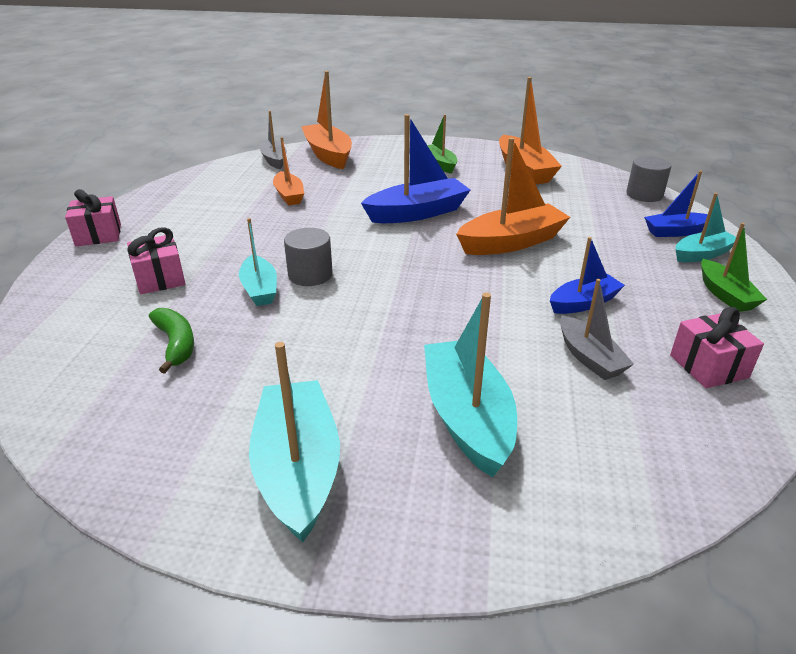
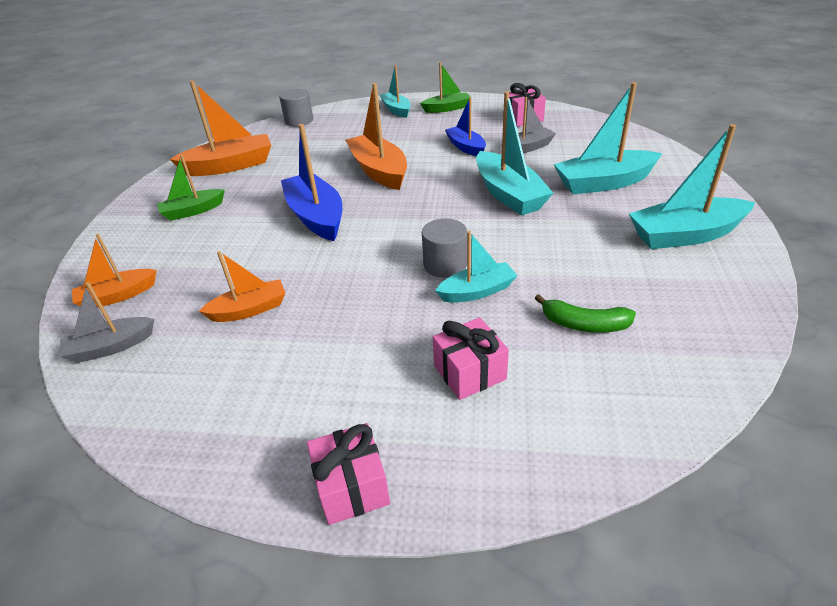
camera: 90 degrees left, 5 degrees up
green banana [149,308,194,374] -> green banana turned 135 degrees counterclockwise [535,294,636,333]
orange boat [301,71,352,169] -> orange boat [72,234,156,307], size x0.60
blue boat [644,171,708,237] -> none
none -> turquoise boat [476,91,553,216]

